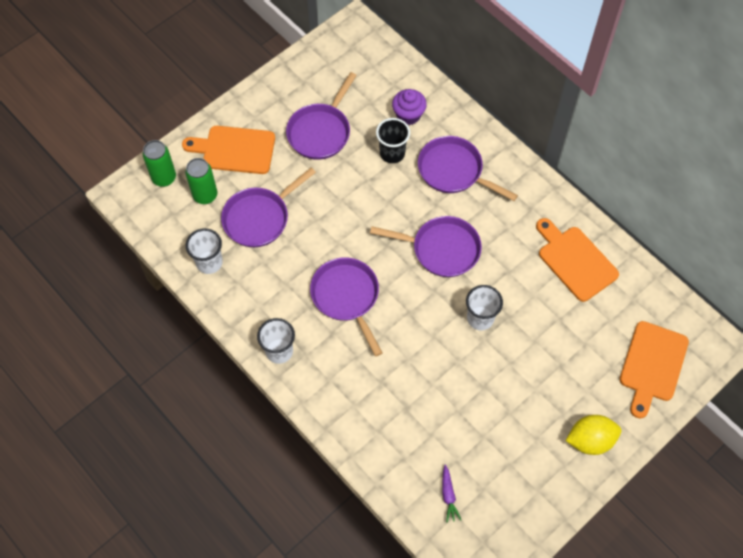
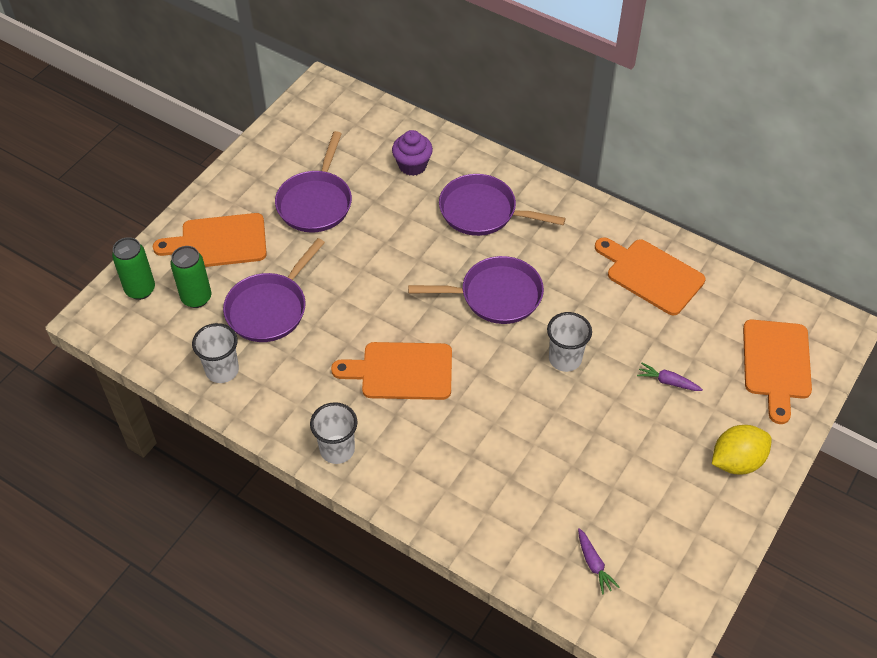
camera: 15 degrees left, 10 degrees down
purple pan [310,257,383,356] -> orange cutting board [331,342,452,400]
black cup [376,118,410,163] -> none
none -> purple carrot [637,362,703,391]

